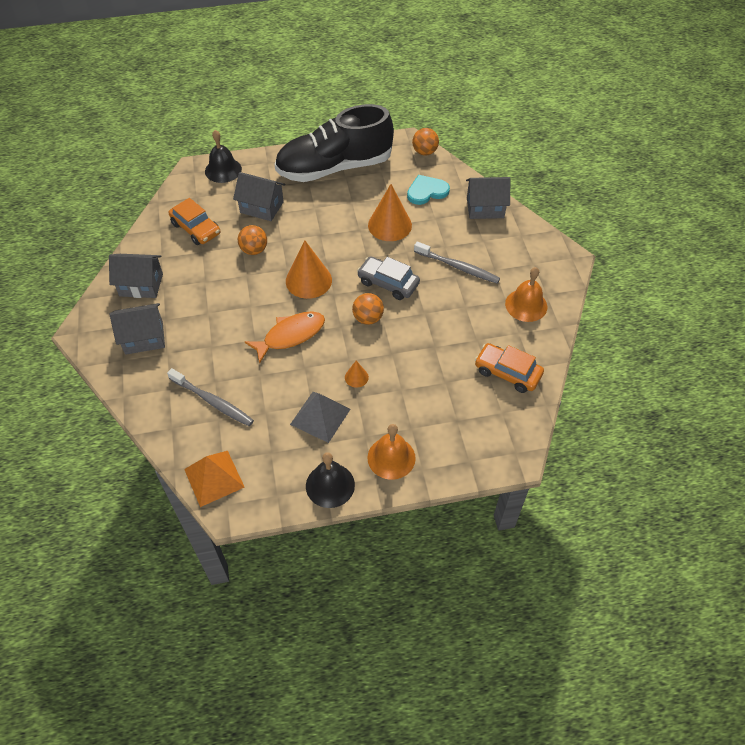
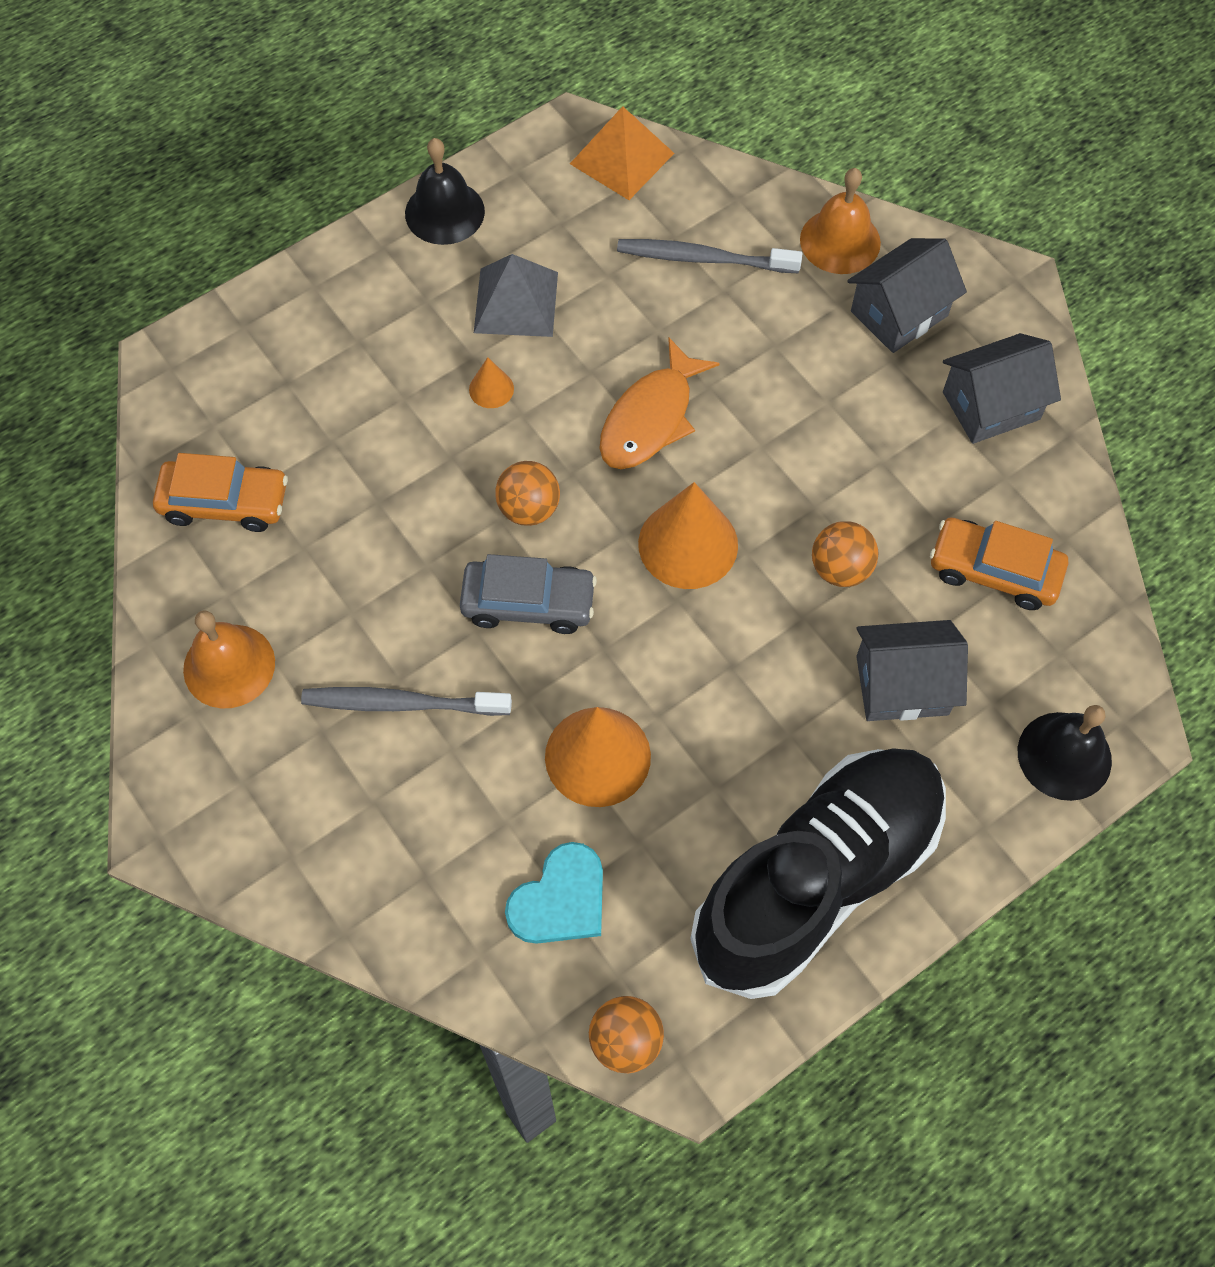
camera: 155 degrees right, 10 degrees up
orange bell [367,424,416,480] -> orange bell moved to [800,168,881,274]
grey house [466,177,510,219] -> none

